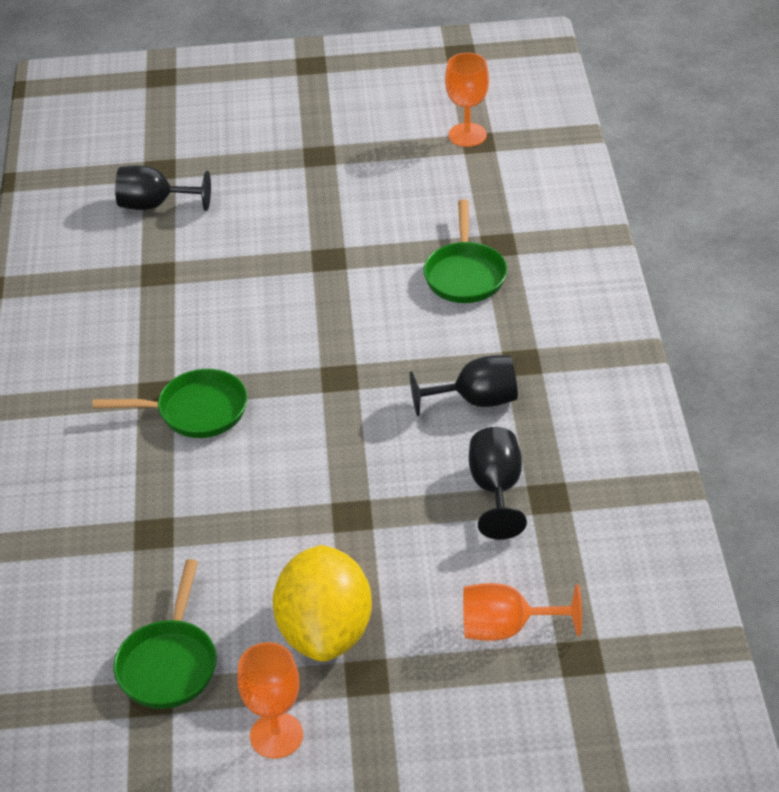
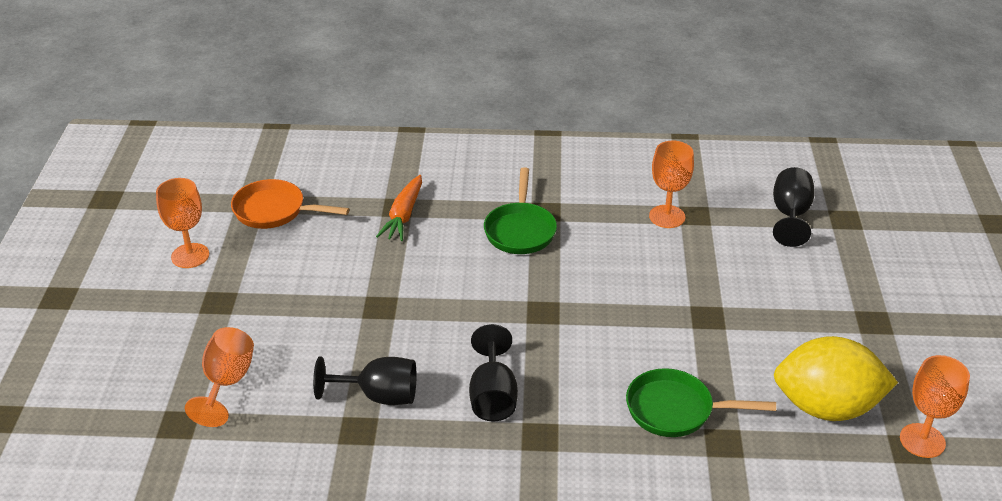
camera: 95 degrees right, 5 degrees down
green pan [114,559,217,709] -> orange pan [231,179,350,229]
yellow lemon [272,545,372,662] -> yellow lemon moved to [774,336,898,421]
none -> orange carrot [376,175,422,241]
none -> orange goblet [649,141,694,228]

